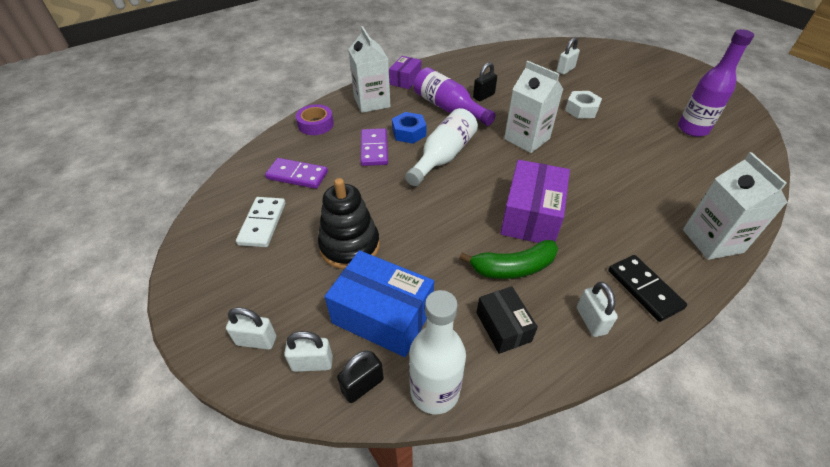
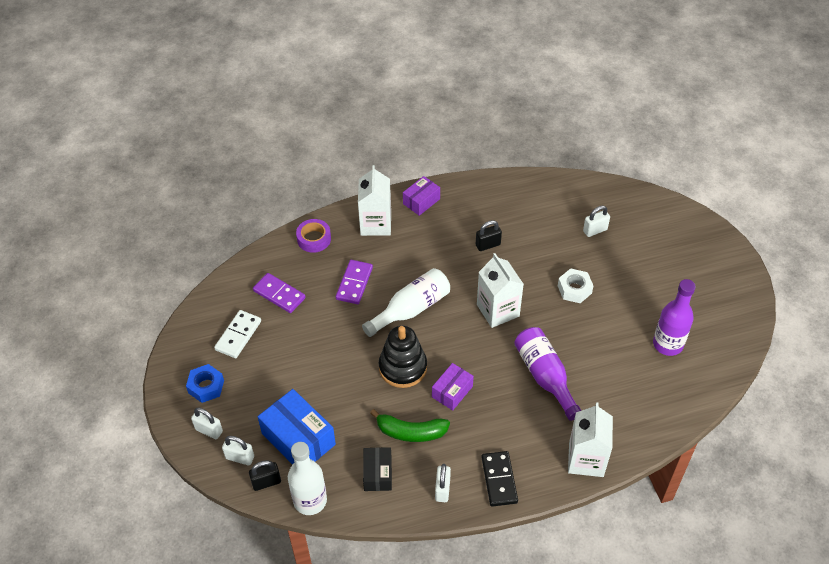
camera: 20 degrees right, 5 degrees up
black stacking toy [318,178,380,269] -> black stacking toy moved to [379,326,427,388]
blue nut [392,112,427,144] -> blue nut moved to [186,364,224,403]
purple bottle [414,67,496,126] -> purple bottle moved to [514,327,582,421]
purple box [500,160,570,243] -> purple box [432,363,474,410], size x0.59

